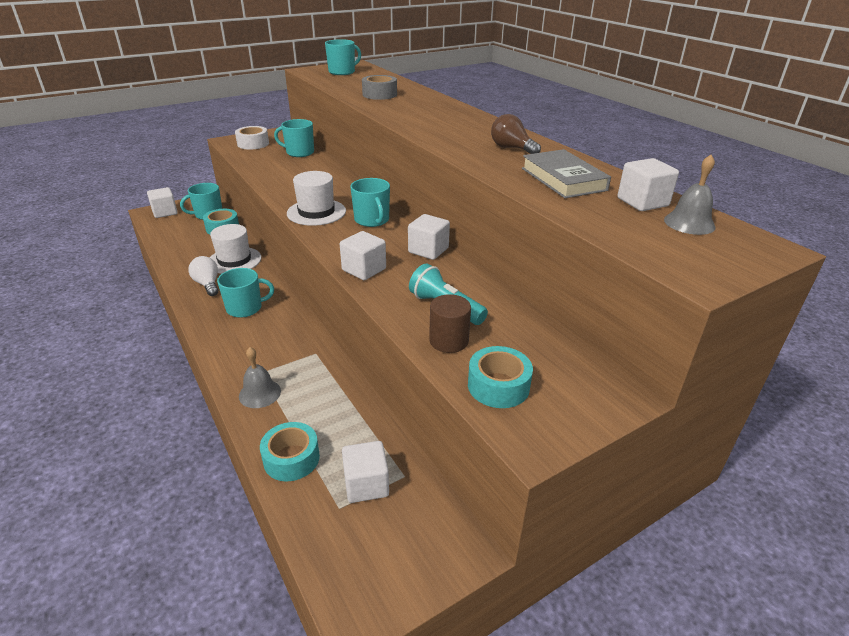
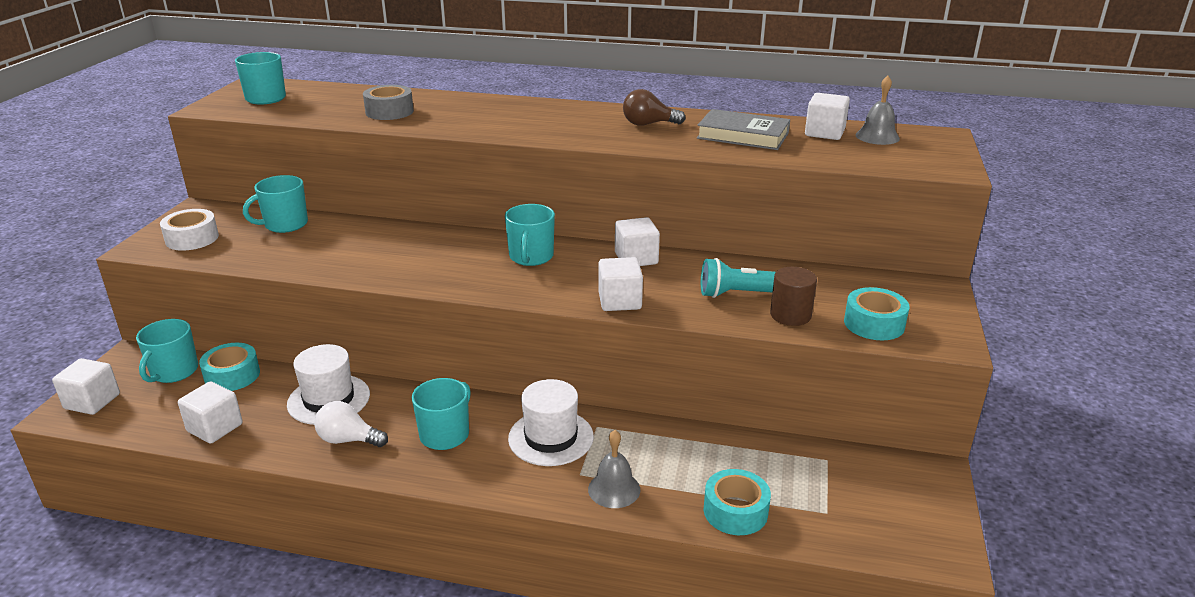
camera: 45 degrees left, 5 degrees down
white hat [287,171,346,226] -> white hat moved to [508,379,594,466]
white cube [342,441,389,503] -> white cube moved to [178,381,243,444]
turquoise mug [350,178,390,227] -> turquoise mug turned 75 degrees clockwise [505,204,555,266]

